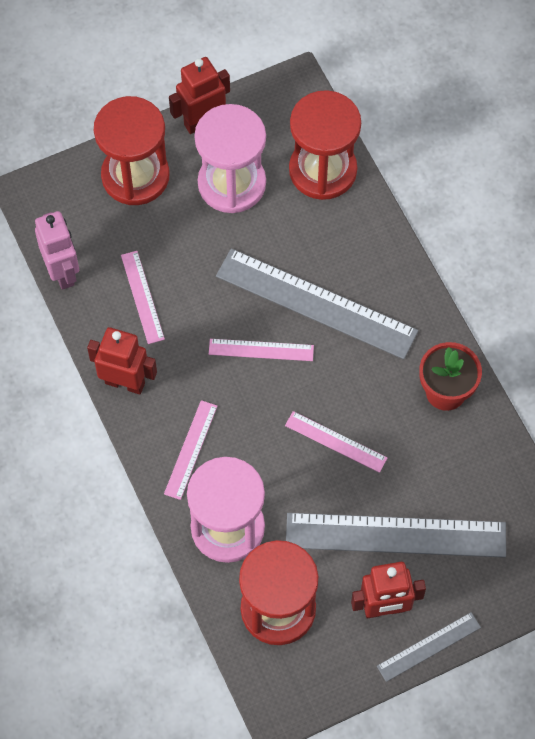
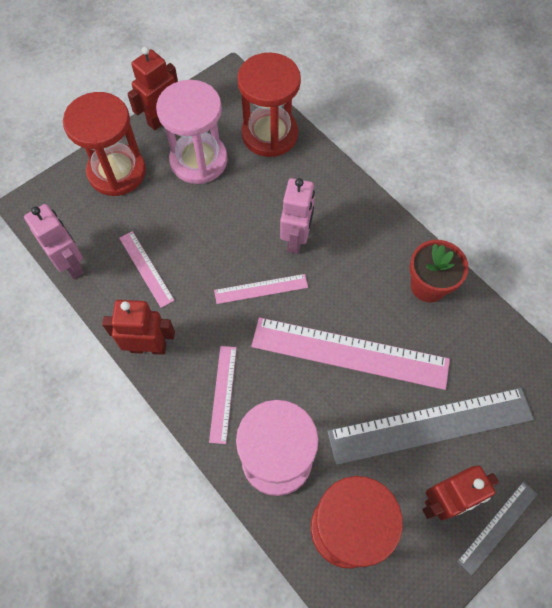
camera: 15 degrees left, 0 degrees up
grey ruler [216,248,418,359] -> pink robot [280,178,315,254]
pink ruler [285,411,387,473] -> pink ruler [251,317,450,390], size x2.02

